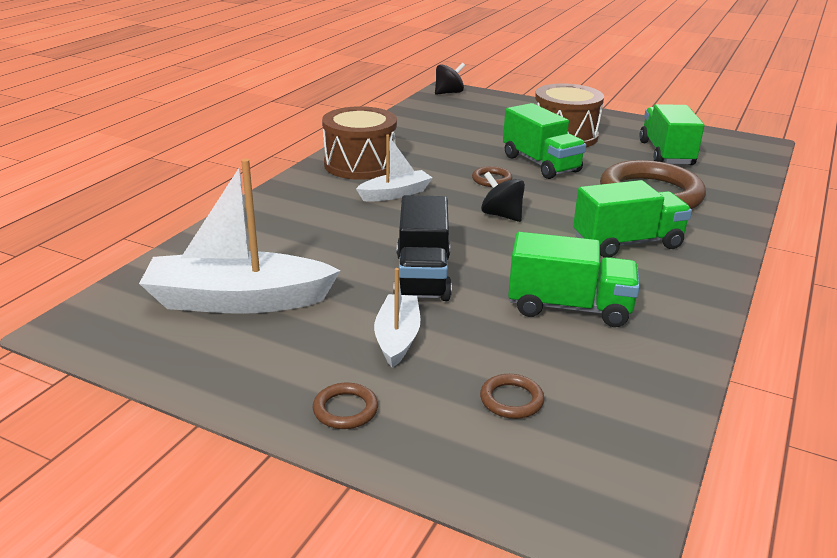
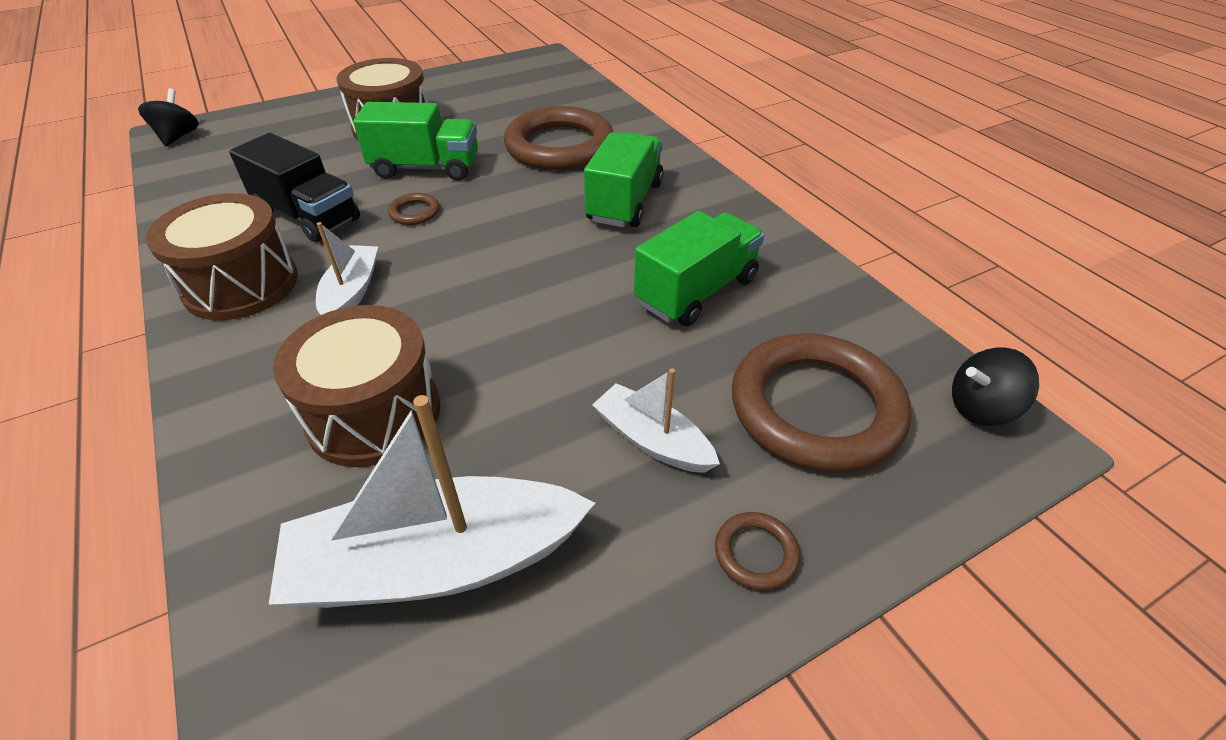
camera: 55 degrees left, 15 degrees up
white boat [139,159,341,314] -> white boat turned 45 degrees clockwise [269,395,595,608]
black truck [393,195,452,301] -> black truck moved to [229,133,360,242]
brown ring [480,374,544,419] -> brown ring [732,333,911,473], size x2.47
black spinning top [481,172,525,222] -> black spinning top moved to [952,347,1039,426]
green truck [639,104,704,165] -> none
none -> brown drum [273,305,441,467]

